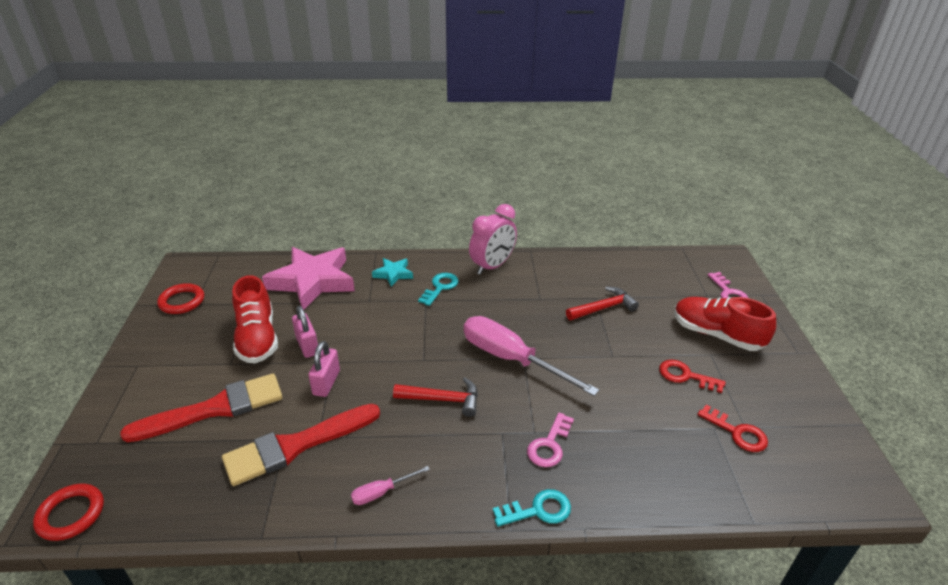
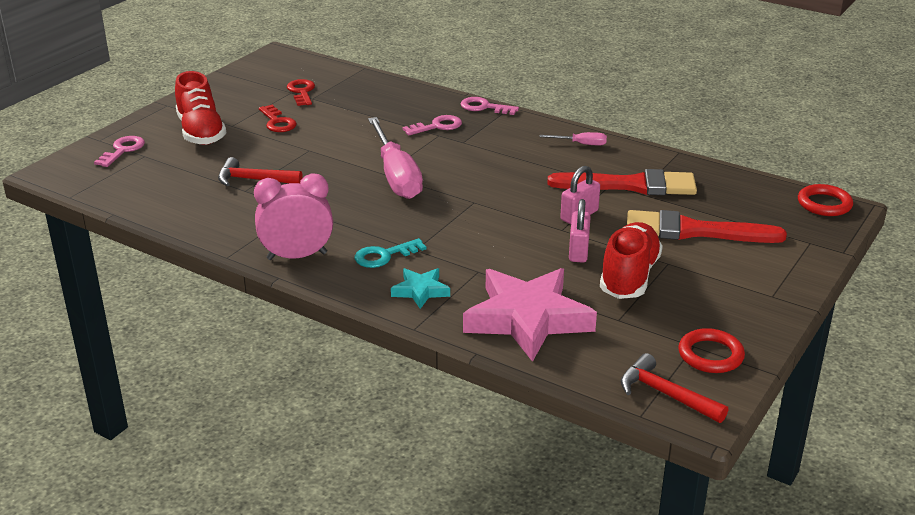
camera: 145 degrees left, 5 degrees down
red hammer [393,377,478,417] -> red hammer moved to [621,353,728,423]
turquoise key [493,489,571,527] -> pink key [460,97,519,115]

